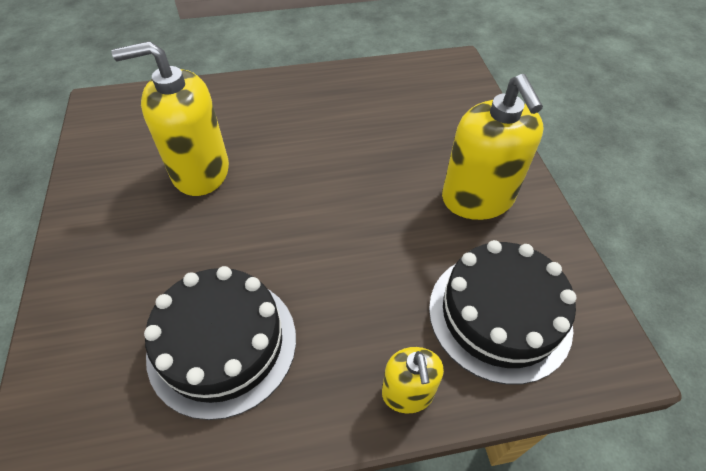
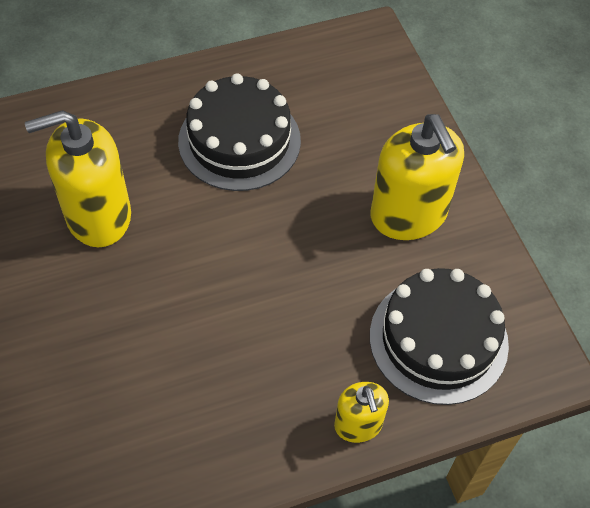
camera: 10 degrees left, 5 degrees up
black cake [144,266,296,420] -> black cake moved to [178,74,301,191]

